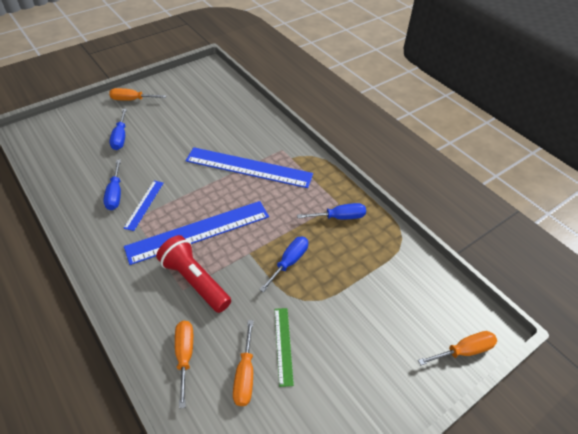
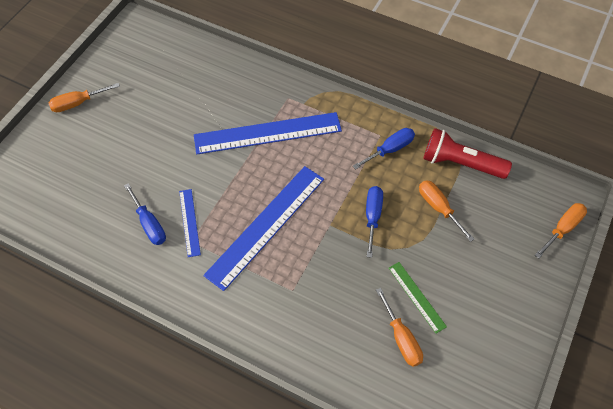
camera: 25 degrees left, 10 degrees up
blue screwdriver [109,109,127,150] -> none
red flashlight [156,235,231,313] -> red flashlight moved to [423,128,512,179]
orange screwdriver [175,321,193,408] -> orange screwdriver moved to [419,180,474,242]

